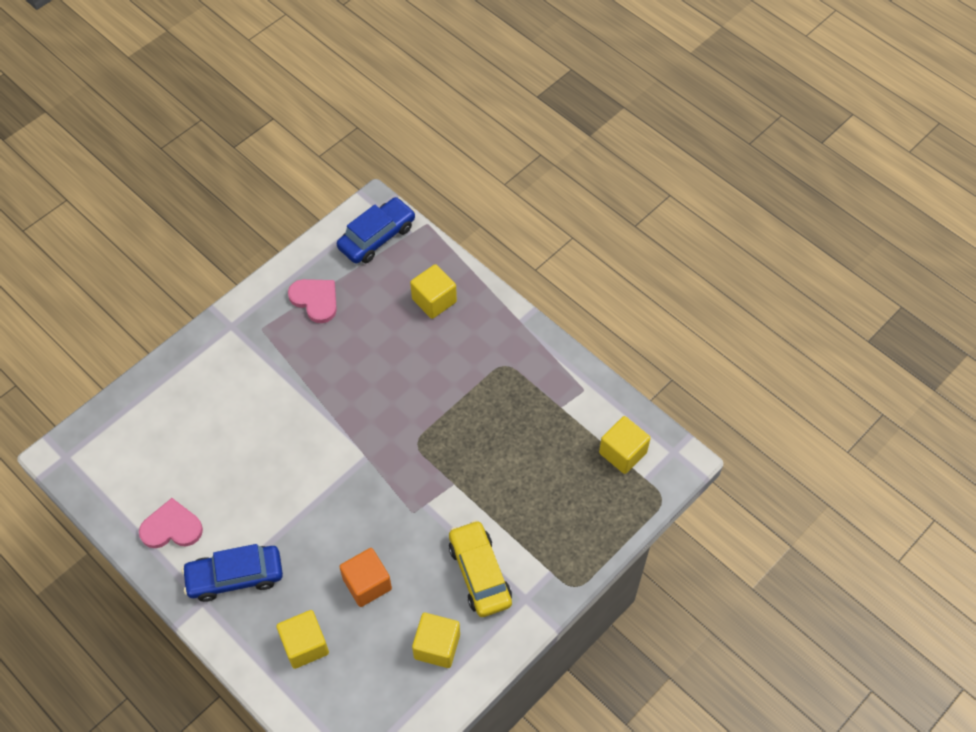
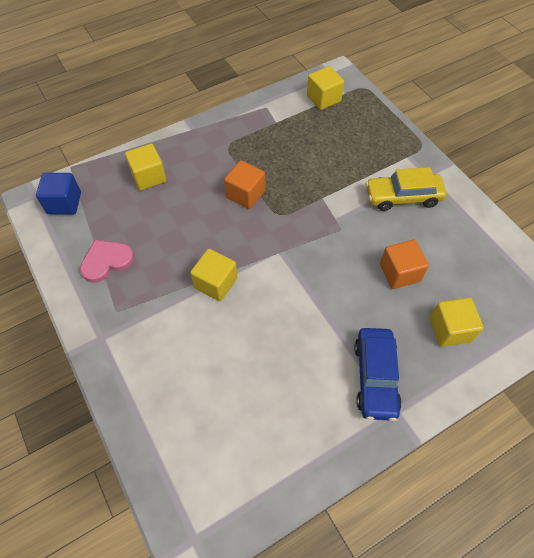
camera: 75 degrees left, 0 degrees up
pink heart [139,498,203,548] -> none
blue car [337,197,415,264] -> blue cube [36,173,81,215]
yellow cube [412,613,460,668] -> yellow cube moved to [190,249,237,302]
none -> orange cube [224,160,265,209]

